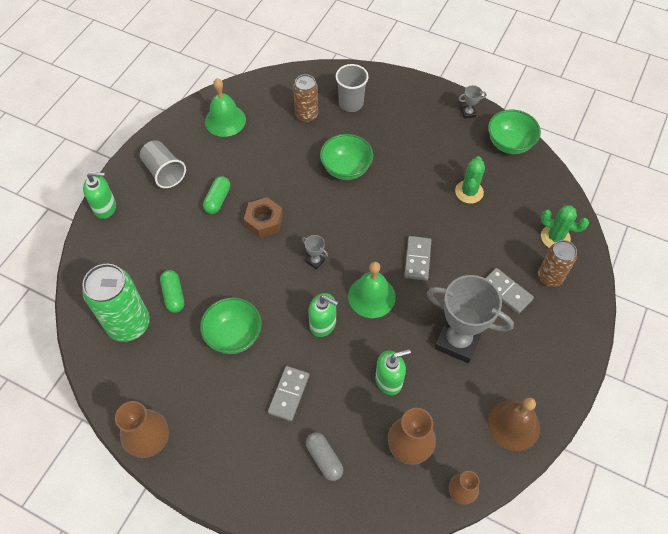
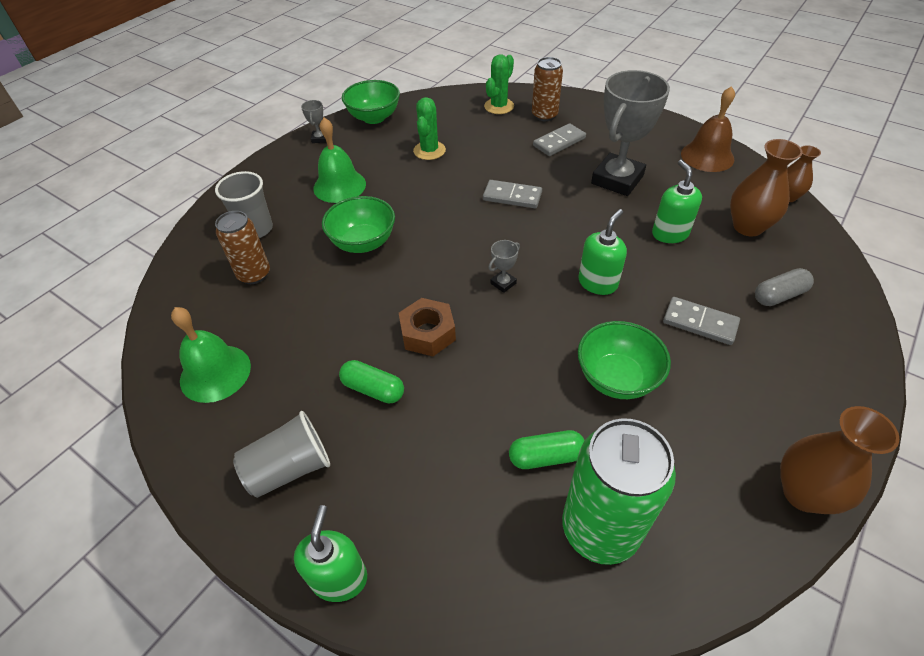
camera: 80 degrees left, 10 degrees down
green bell [348,262,396,318] -> green bell moved to [313,118,366,203]
green cactus [455,156,485,204] -> green cactus turned 75 degrees clockwise [413,97,446,160]

